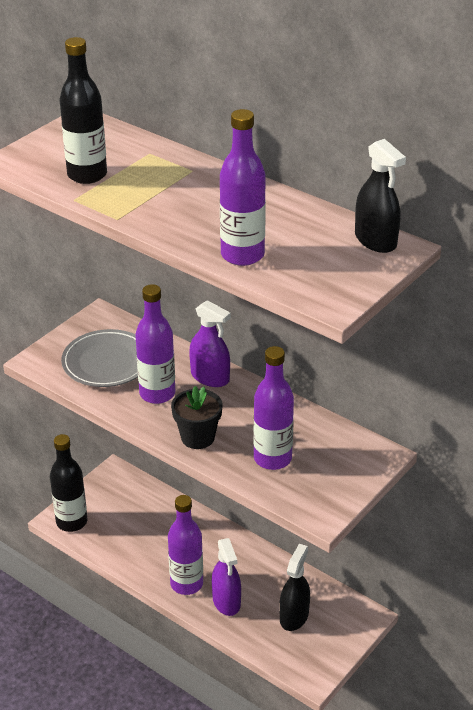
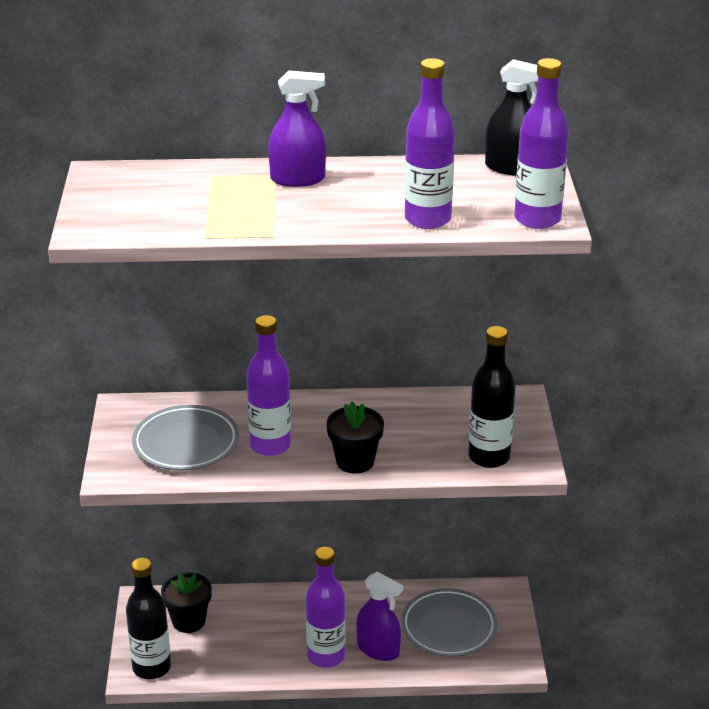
camera: 40 degrees left, 5 degrees down
black bottle [60,37,107,184] -> black bottle moved to [469,326,515,468]
purple spray bottle [189,300,231,387] -> purple spray bottle moved to [268,71,326,187]
purple bottle [254,346,294,470] -> purple bottle moved to [514,58,569,229]
black spray bottle [279,544,310,631] -> grey plate [401,588,497,657]
none -> black flower pot [161,572,212,633]

